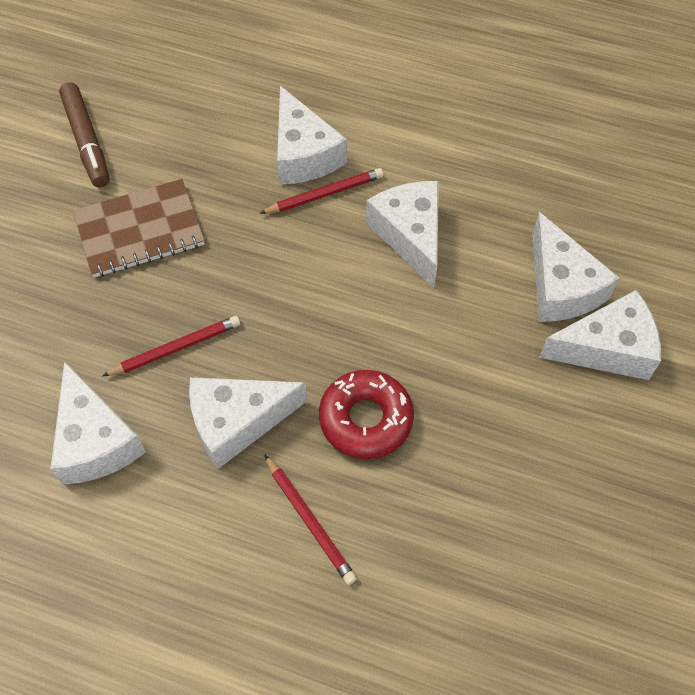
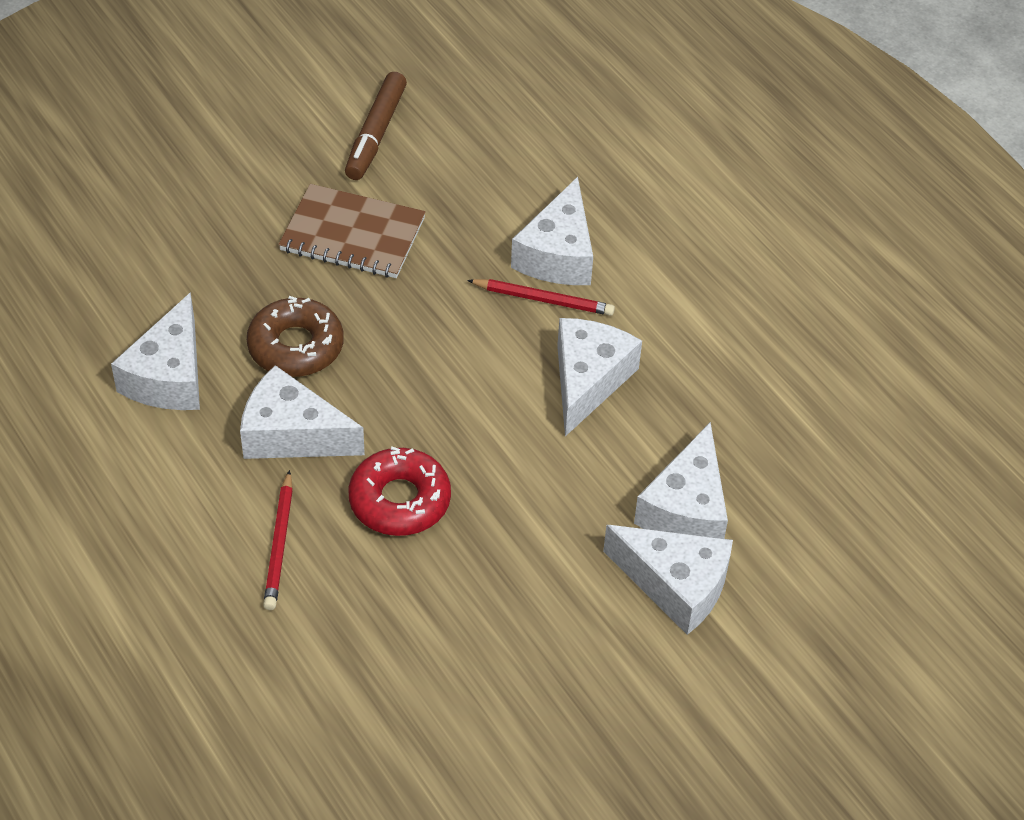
camera: 35 degrees right, 10 degrees down
red pencil [103,316,240,376] -> brown donut [247,296,344,377]

